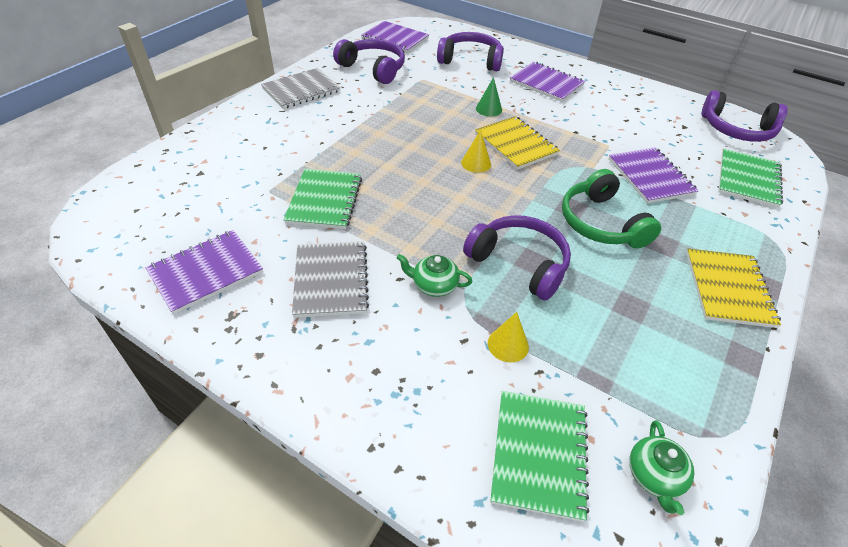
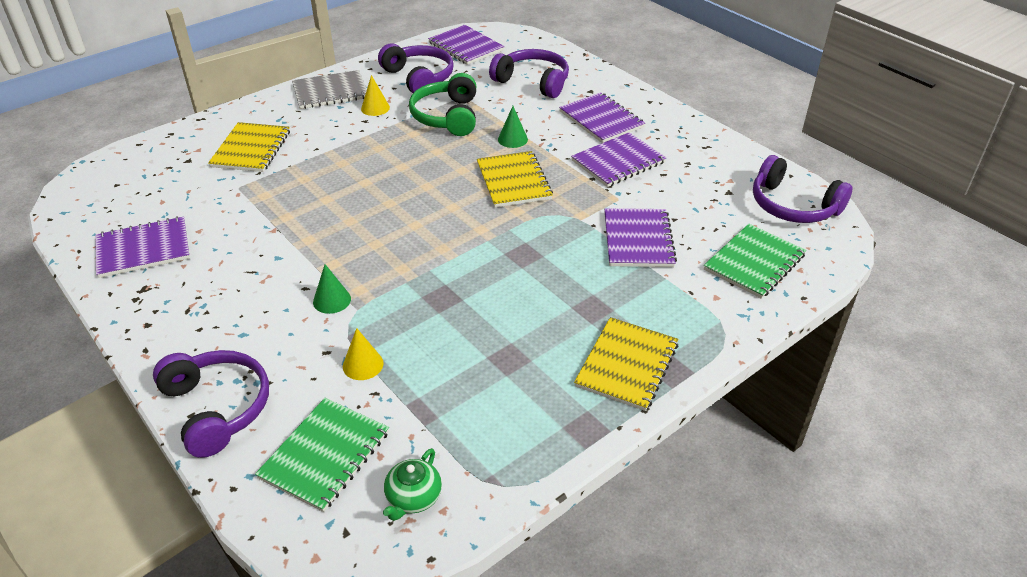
camera: 20 degrees right, 5 degrees down
green notebook [283,169,362,229] -> none
grey notebook [292,241,369,318] -> none
green teapot [397,254,472,297] -> green cone [313,264,351,314]
yellow cone [461,130,491,173] -> yellow cone moved to [361,75,390,116]
purple headphones [463,215,571,300] -> purple headphones moved to [153,350,269,458]
green headphones [562,169,661,249] -> green headphones moved to [409,73,476,136]
none -> yellow notebook [208,122,290,172]
none -> purple notebook [571,132,667,187]

